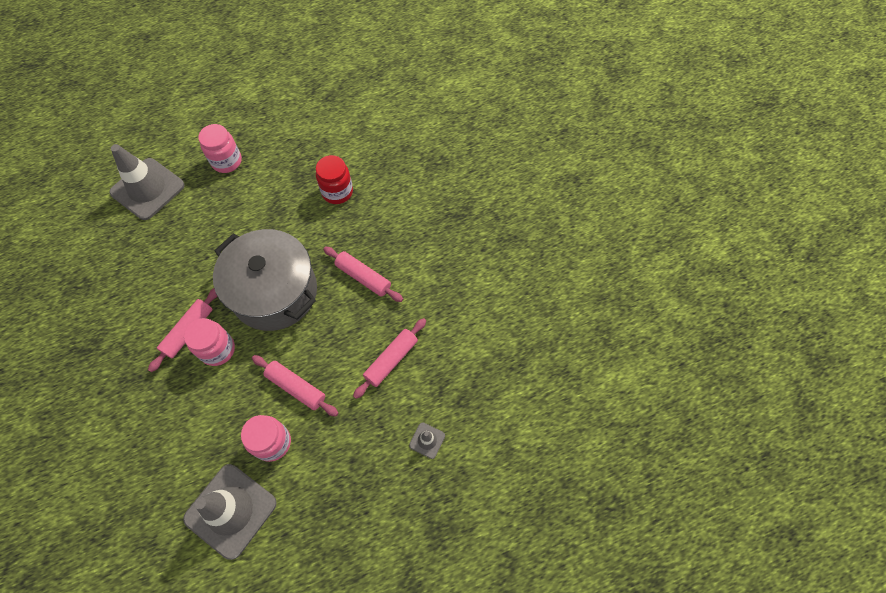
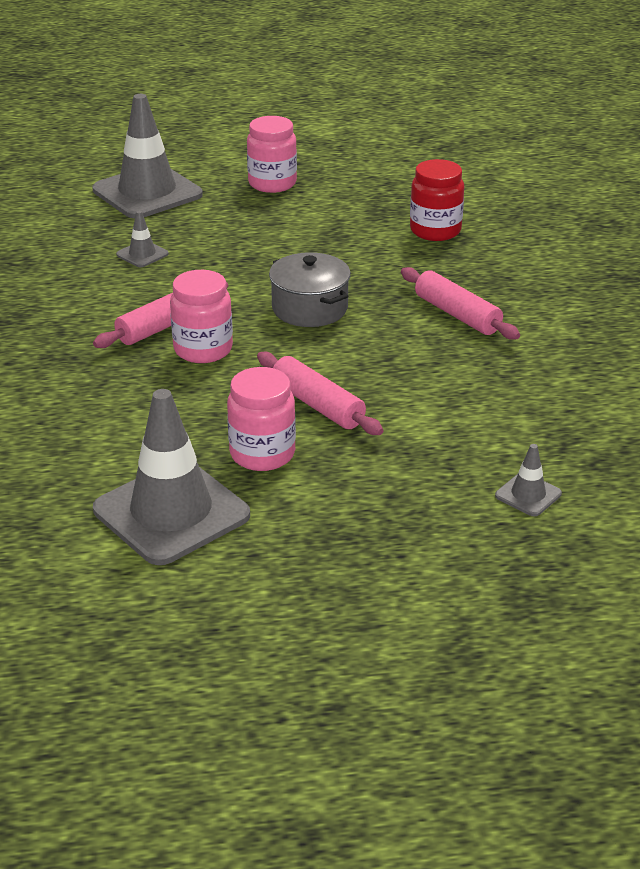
camera: 15 degrees right, 30 degrees down
grey pot [213,229,317,331] -> grey pot [269,252,351,327], size x0.54
pink rolling pin [353,318,426,399] -> none
none -> grey traffic cone [116,211,169,267]

